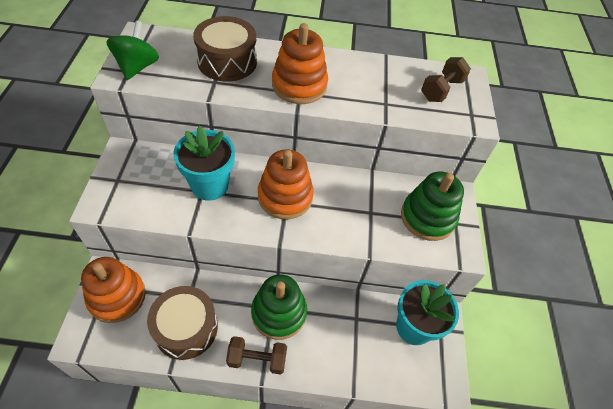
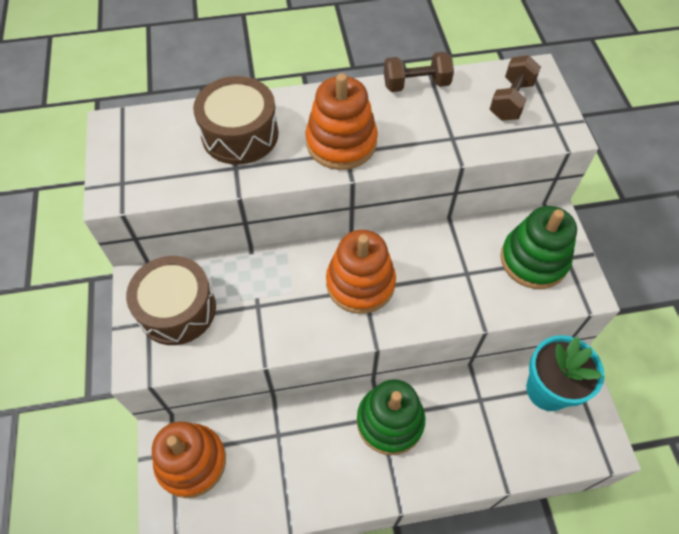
camera: 10 degrees left, 5 degrees up
green spinning top [106,21,159,80] -> none
brown drum [147,286,218,360] -> brown drum moved to [126,256,216,345]
turquoise flower pot [173,126,235,201] -> none
brown dumbbell [226,336,287,375] -> brown dumbbell moved to [384,52,454,92]

